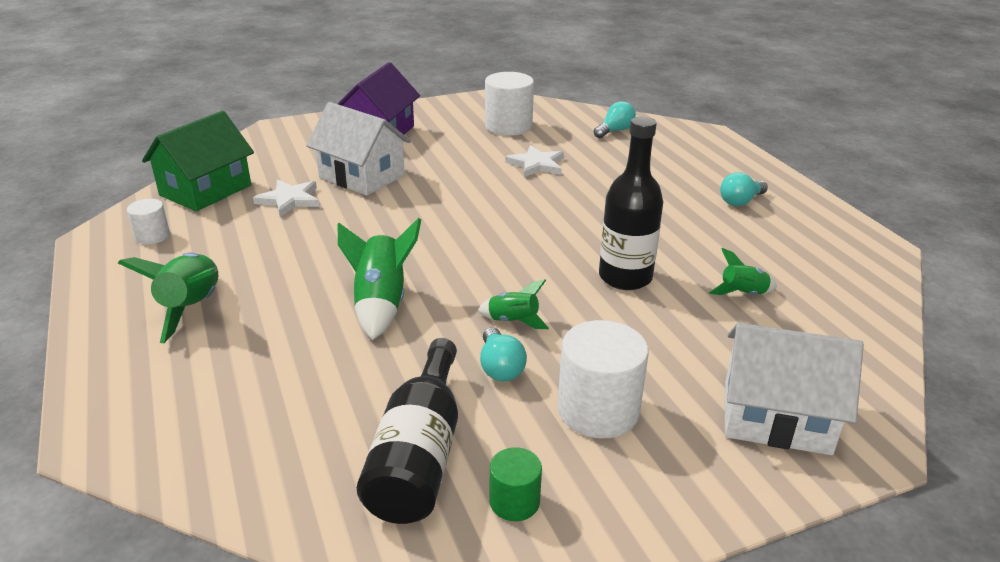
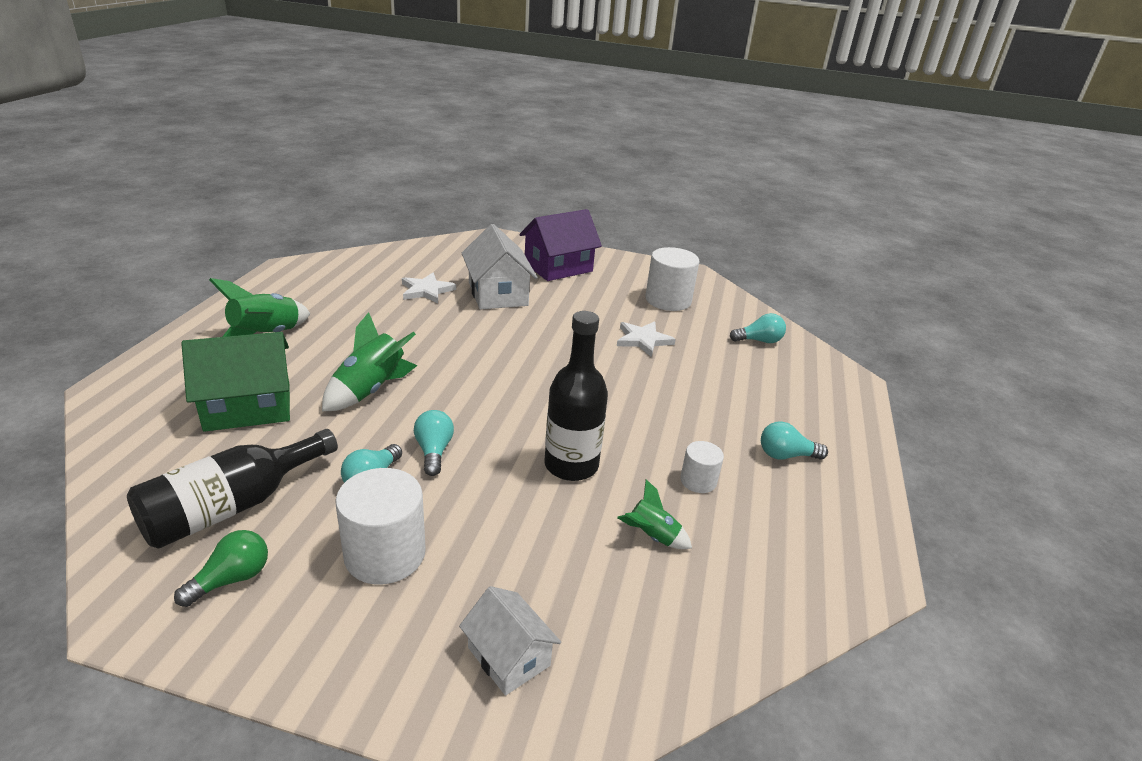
camera: 35 degrees right, 0 degrees up
white cylinder [127,199,170,244] -> white cylinder moved to [680,441,724,493]
green house [142,111,254,211] -> green house moved to [181,332,290,432]
green rocket [478,279,549,329] -> turquoise light bulb [414,410,454,476]
green cylinder [489,447,542,521] -> green light bulb [174,530,268,607]
white house [725,323,864,455] -> white house [459,586,561,695], size x0.60

